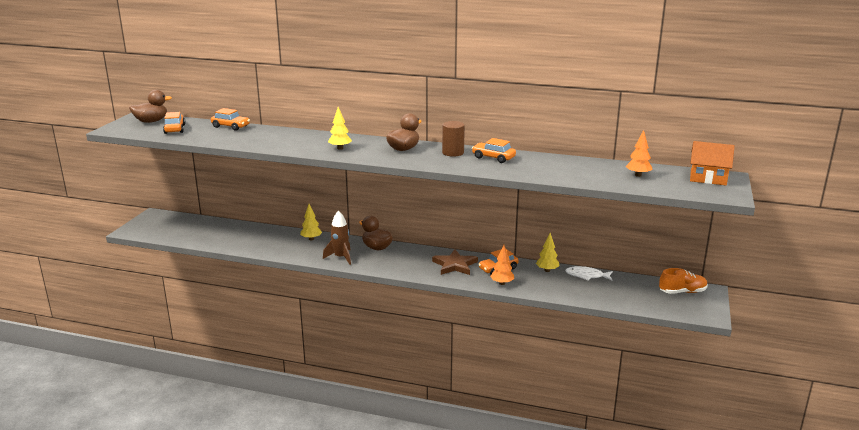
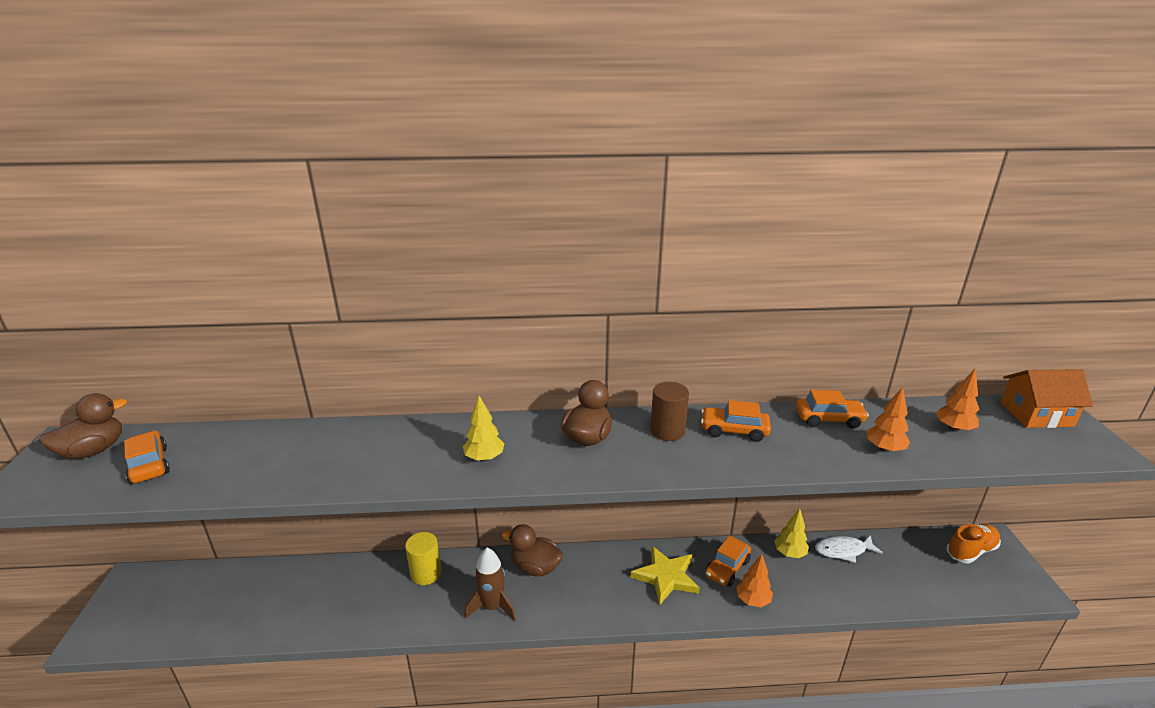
camera: 20 degrees left, 5 degrees up
orange car [211,108,250,131] -> orange car moved to [796,390,869,429]
yellow tree [300,204,322,240] -> yellow cylinder [405,532,442,585]
brown star [432,249,478,275] -> yellow star [630,546,700,606]
none -> orange tree [866,387,910,452]

